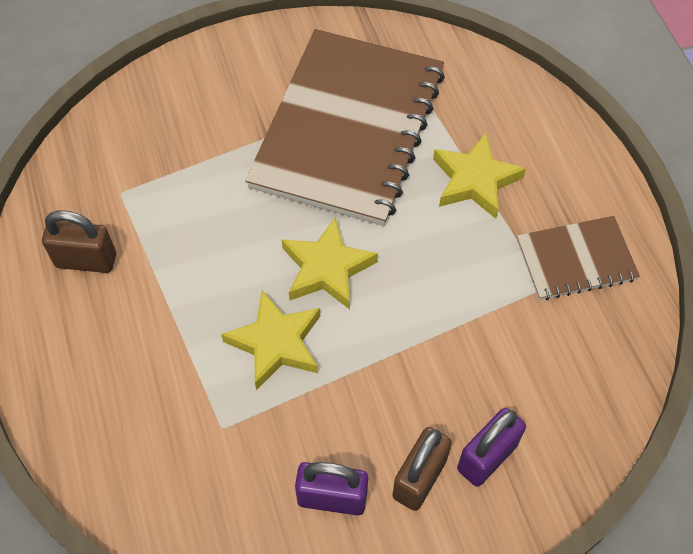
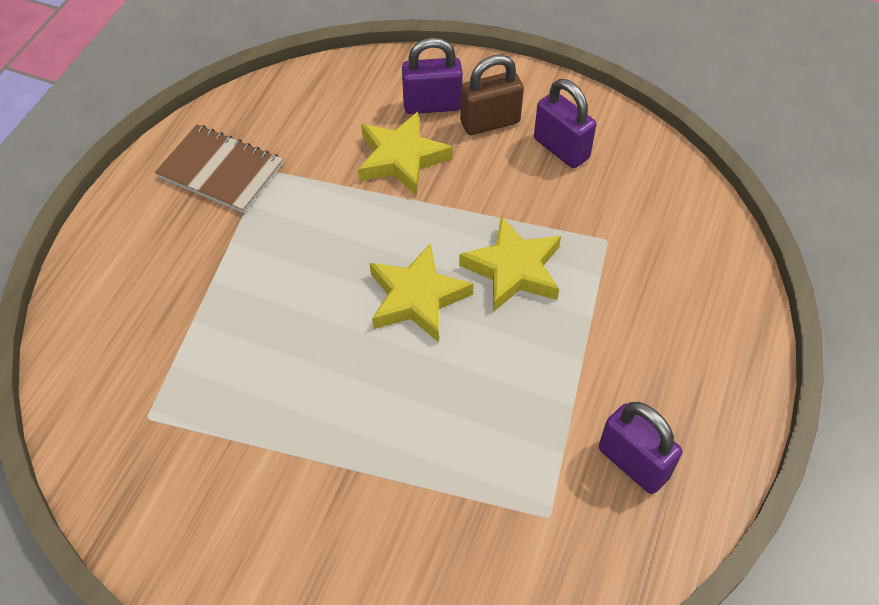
camera: 140 degrees left, 5 degrees down
brown padlock [42,211,116,273] -> purple padlock [599,402,682,494]
brown notebook [245,29,445,226] -> none
yellow star [433,133,526,219] -> yellow star moved to [358,112,453,195]

